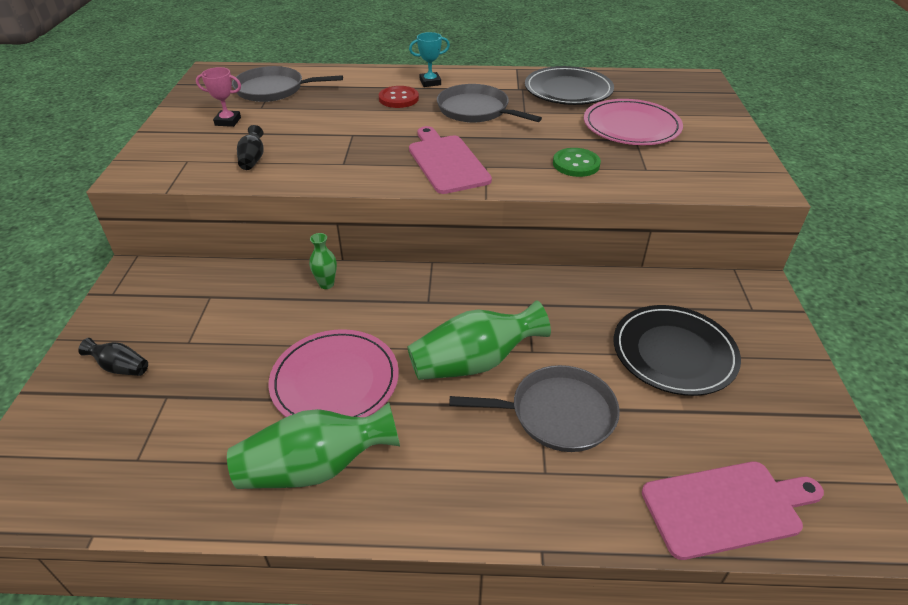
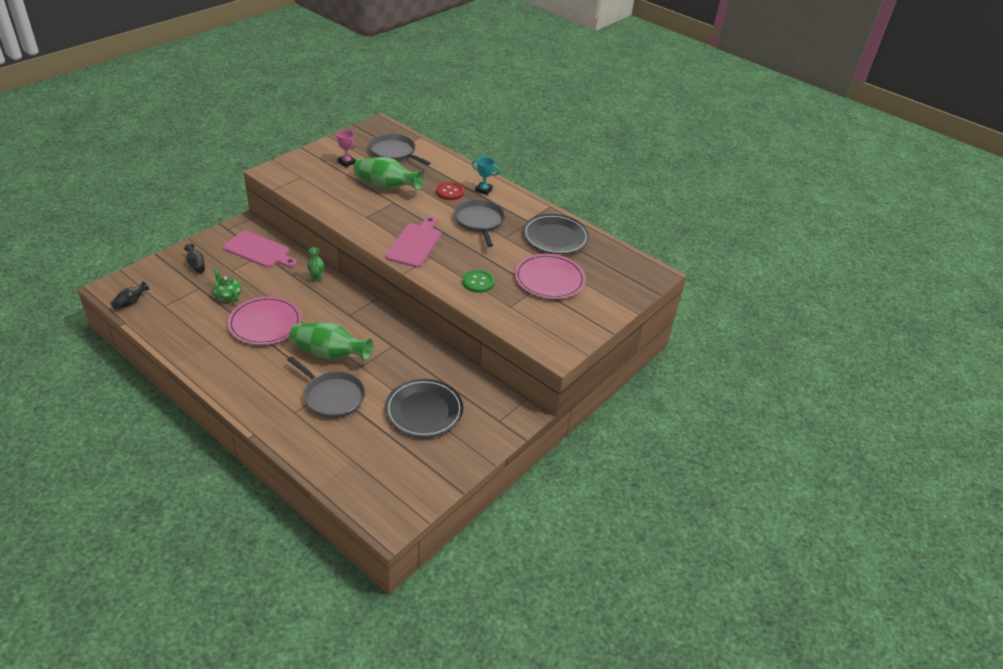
camera: 35 degrees right, 0 degrees up
green vase [227,402,400,489] -> green vase moved to [354,157,424,191]
black vase [237,125,264,170] -> black vase moved to [111,281,149,310]
pink cutting board [642,462,824,560] -> pink cutting board moved to [223,231,297,268]
none -> green teapot [213,269,242,302]

